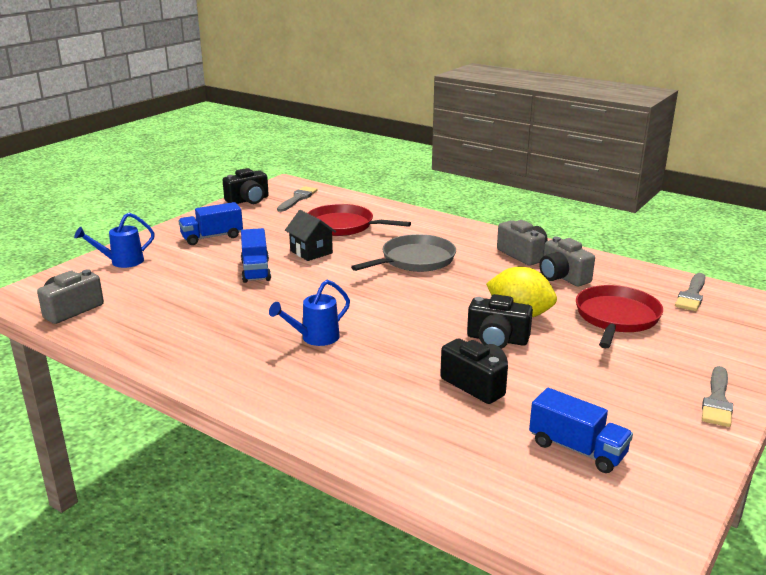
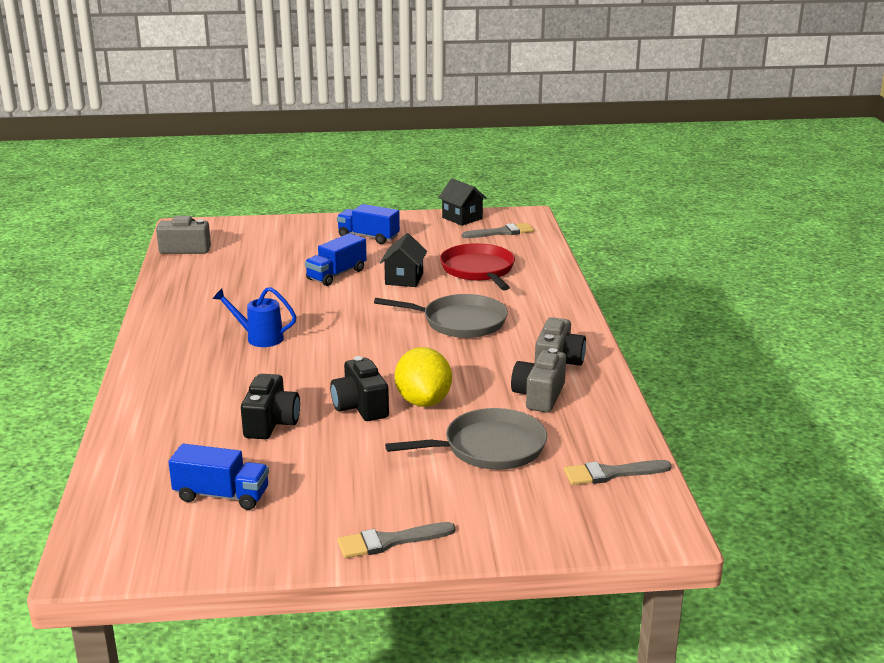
camera: 50 degrees right, 0 degrees up
blue watering can [74,213,155,268] -> none
black camera [223,168,269,204] -> black house [438,179,487,226]
blue truck [529,388,633,473] -> blue truck turned 75 degrees counterclockwise [169,444,269,510]
red pan [576,285,663,348] -> grey pan [385,408,547,470]

